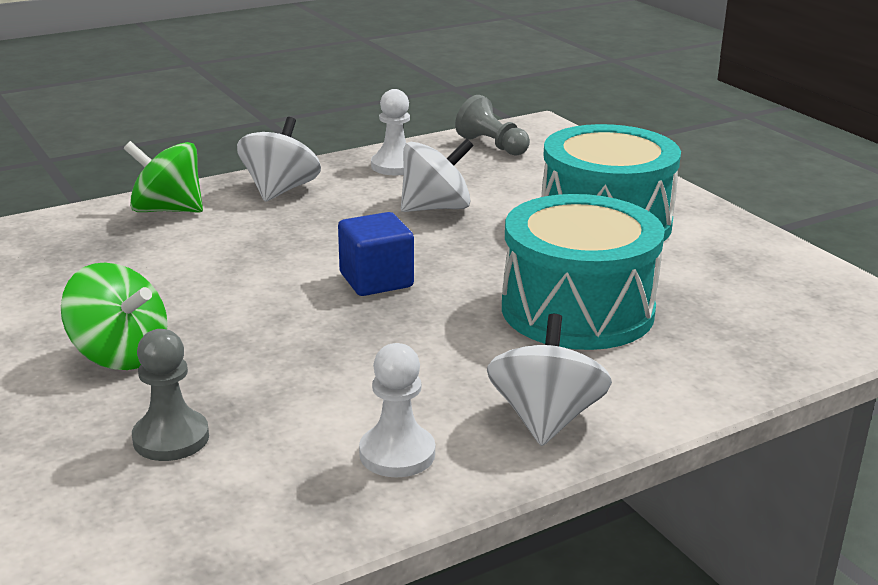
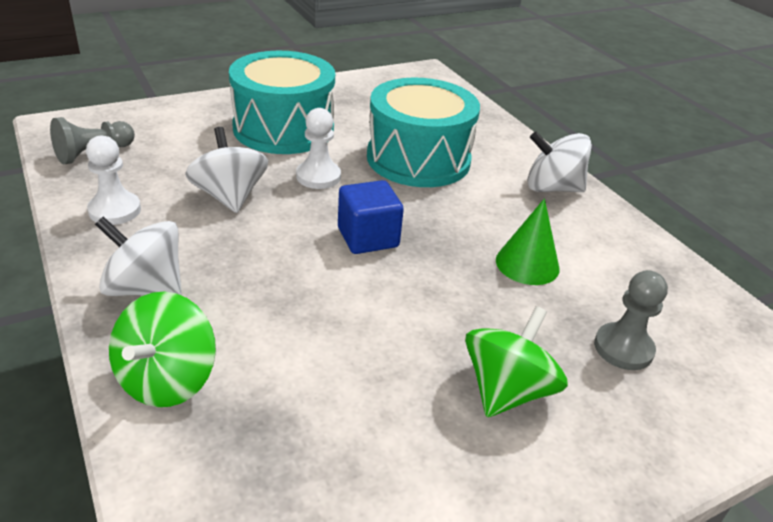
camera: 90 degrees left, 10 degrees up
white pawn [359,343,435,477] -> white pawn moved to [296,108,341,189]
none -> green cone [496,198,559,285]

